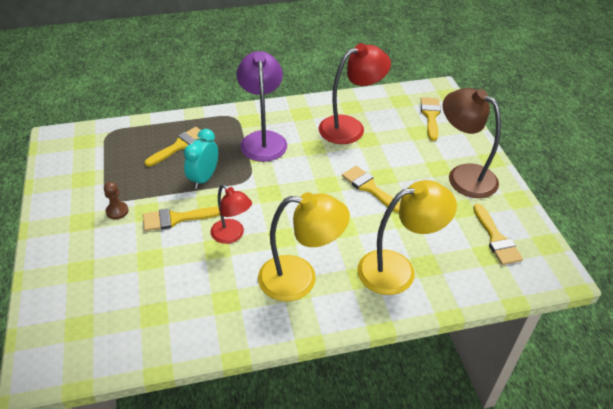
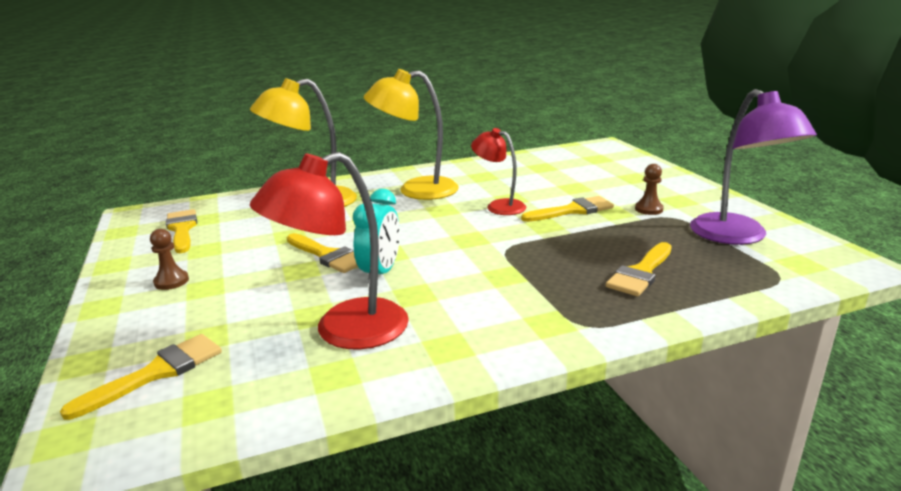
camera: 175 degrees right, 20 degrees down
turquoise clock [184,129,218,189] -> turquoise clock moved to [353,189,400,283]
purple lamp [237,51,287,162] -> purple lamp moved to [690,89,817,245]
yellow brush [421,97,441,141] -> yellow brush turned 135 degrees counterclockwise [60,334,222,420]
brown lamp [443,88,501,198] -> brown pawn [150,229,189,290]

